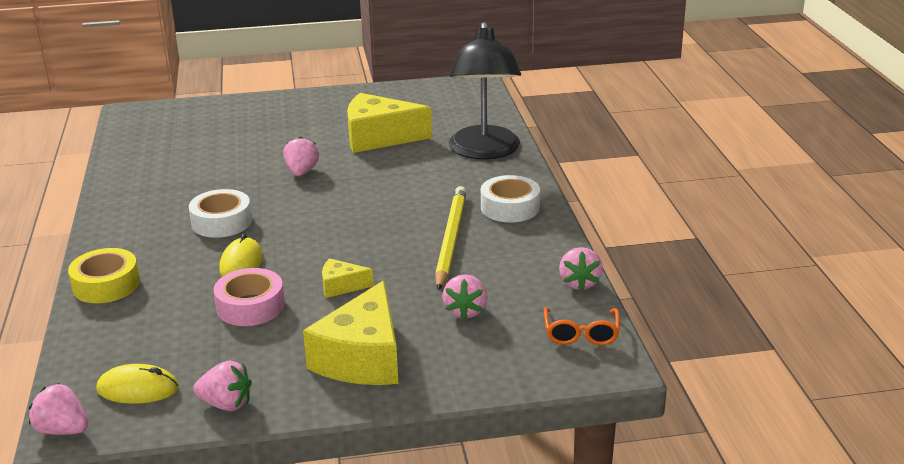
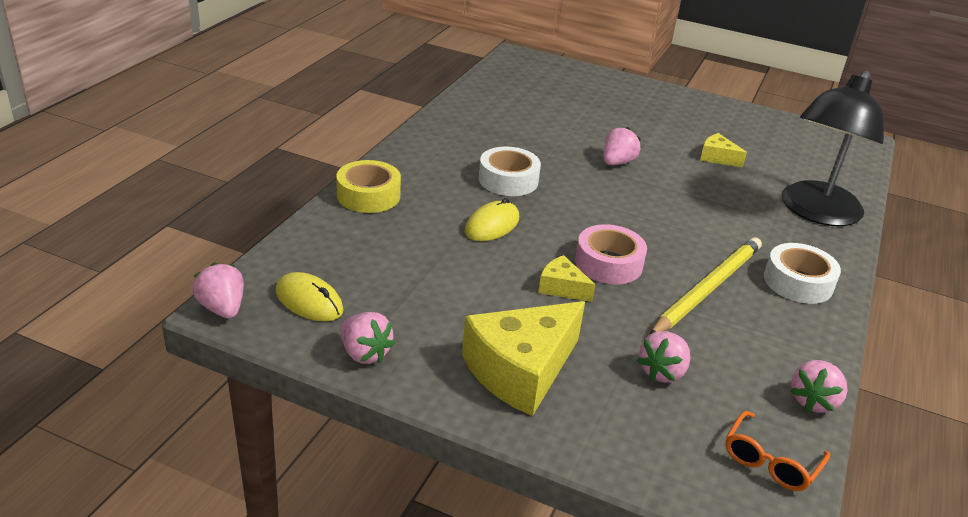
camera: 30 degrees right, 5 degrees up
pink tape [213,268,285,326] -> pink tape moved to [575,224,647,284]
yellow cheese [347,93,432,153] -> yellow cheese [700,133,747,167], size x0.48

